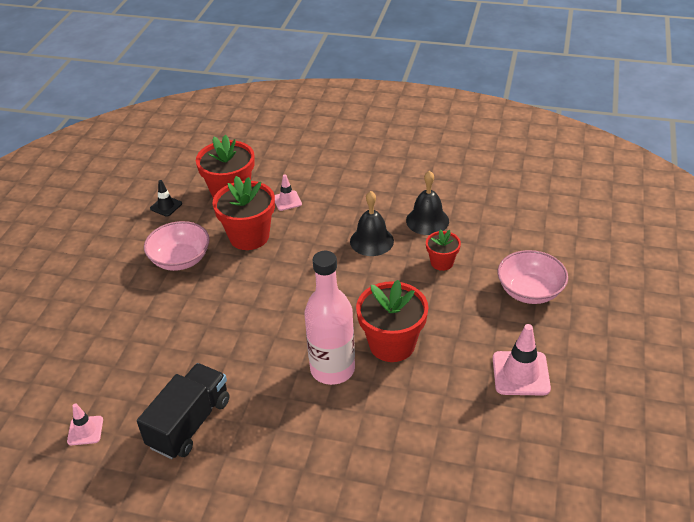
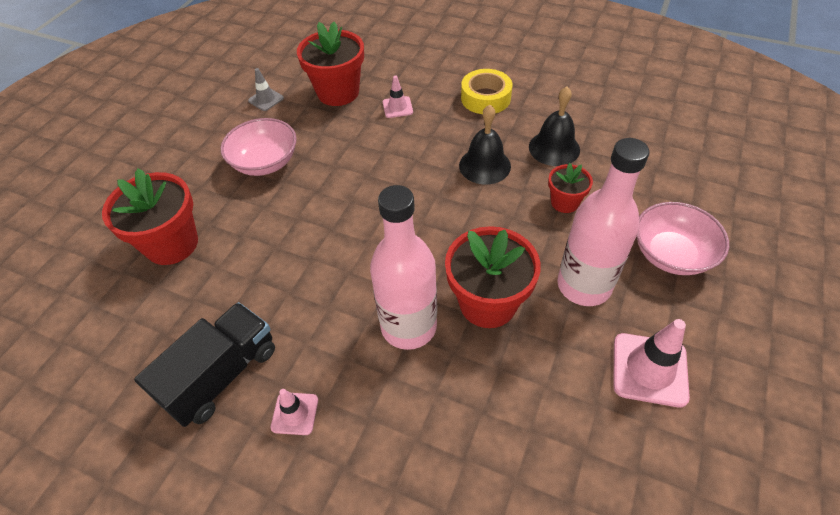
camera: 10 degrees right, 10 degrees up
pink traffic cone [67,403,103,445] -> pink traffic cone moved to [271,389,318,435]
black traffic cone [150,180,182,216] -> grey traffic cone [248,68,284,111]
red flower pot [213,176,275,250] -> red flower pot moved to [102,168,198,265]
none -> yellow tape [461,69,512,114]
none -> pink bottle [557,138,650,306]

